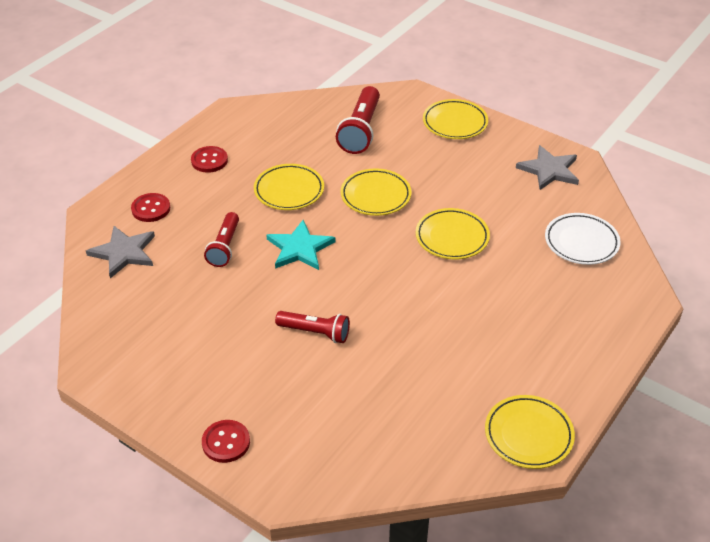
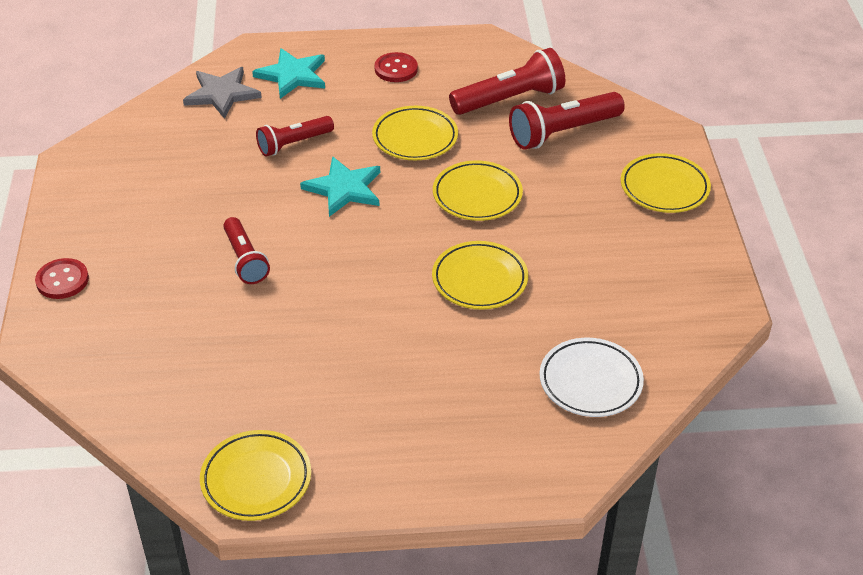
camera: 50 degrees right, 0 degrees up
red button [131,193,170,222] -> turquoise star [252,48,325,99]
grey star [516,145,579,190] -> none
none -> red flashlight [449,48,565,115]

